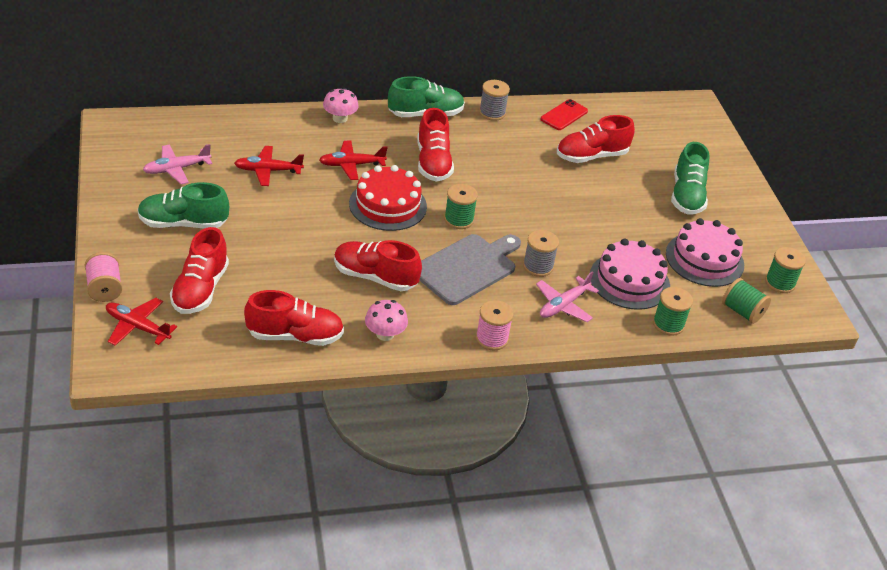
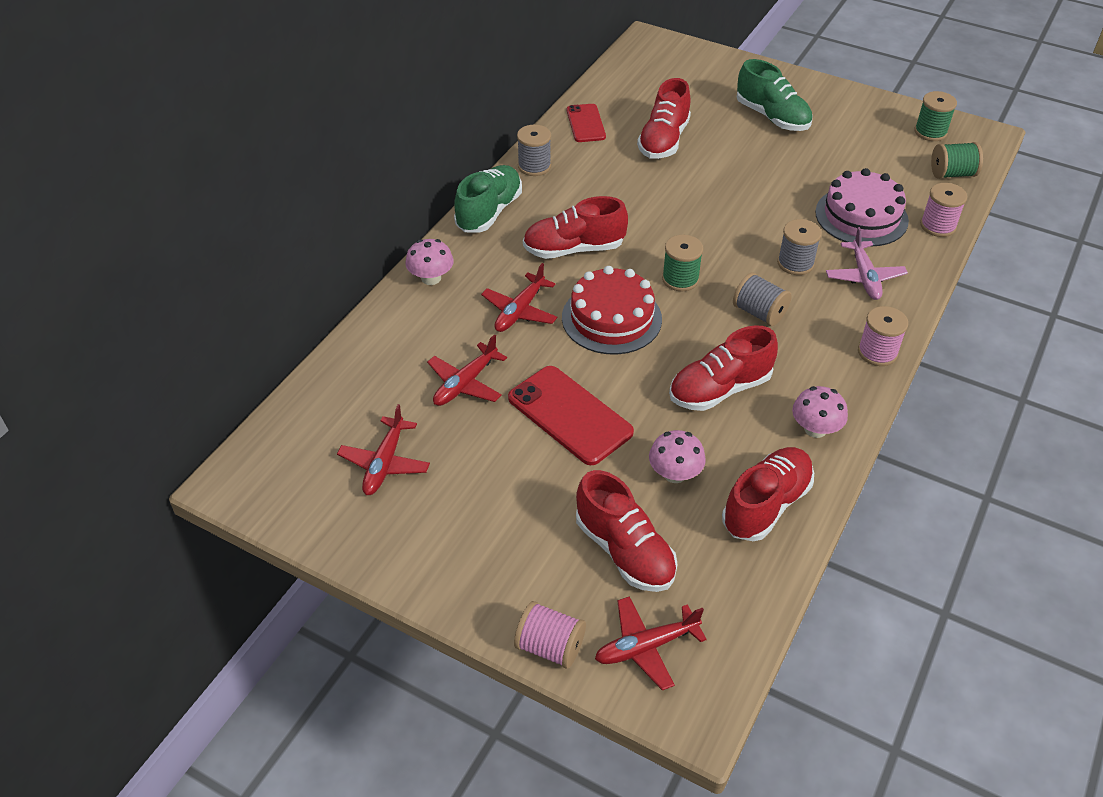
camera: 45 degrees left, 5 degrees up
green shoe [138,182,229,229] -> none
pink plane [143,144,212,184] -> red plane [337,404,430,495]
red shoe [417,108,454,181] -> red shoe turned 135 degrees clockwise [523,196,628,259]
grey cutting board [419,234,521,305] -> grey spool [733,272,792,326]
green spool [653,287,693,336] -> pink spool [920,183,967,237]
pink cake [666,218,744,287] -> none
none -> red phone [508,366,634,465]
none -> pink mushroom [649,430,706,483]

